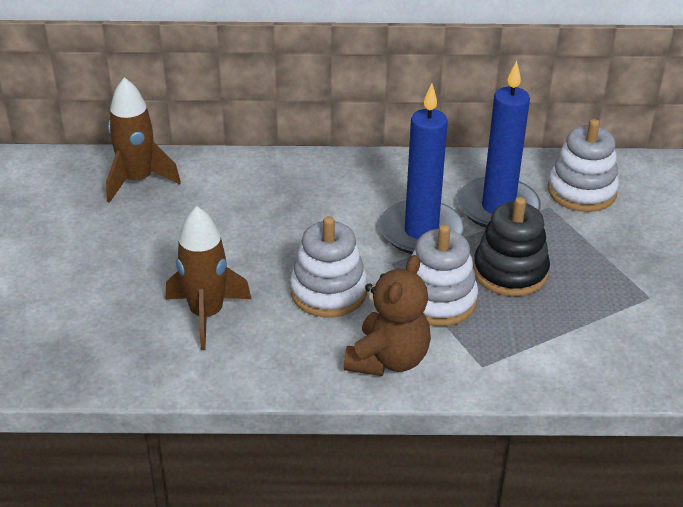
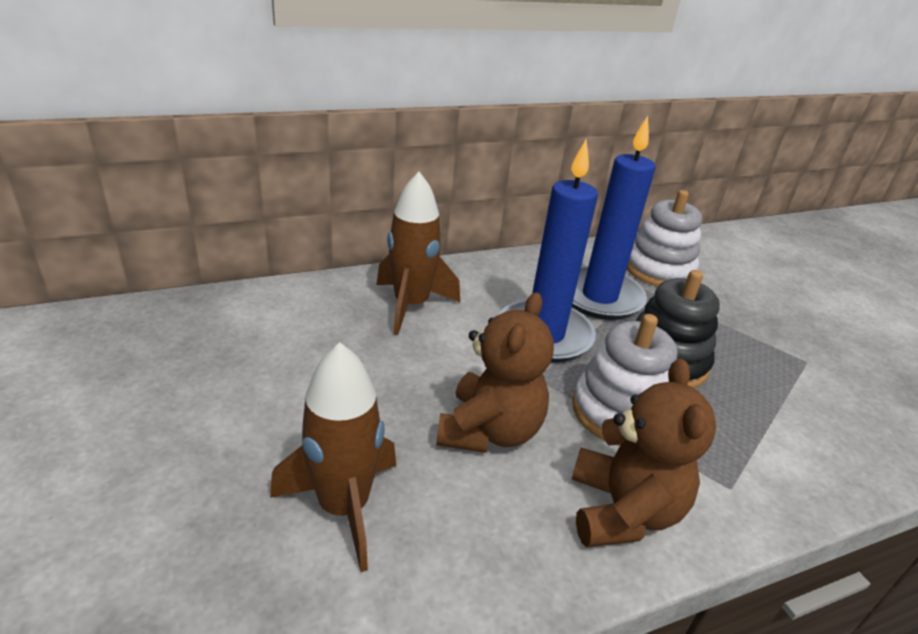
camera: 25 degrees left, 5 degrees down
brown rocket [106,77,181,203] -> brown rocket moved to [376,172,460,335]
white stacking toy [290,216,367,318] -> brown teddy bear [436,292,554,453]

